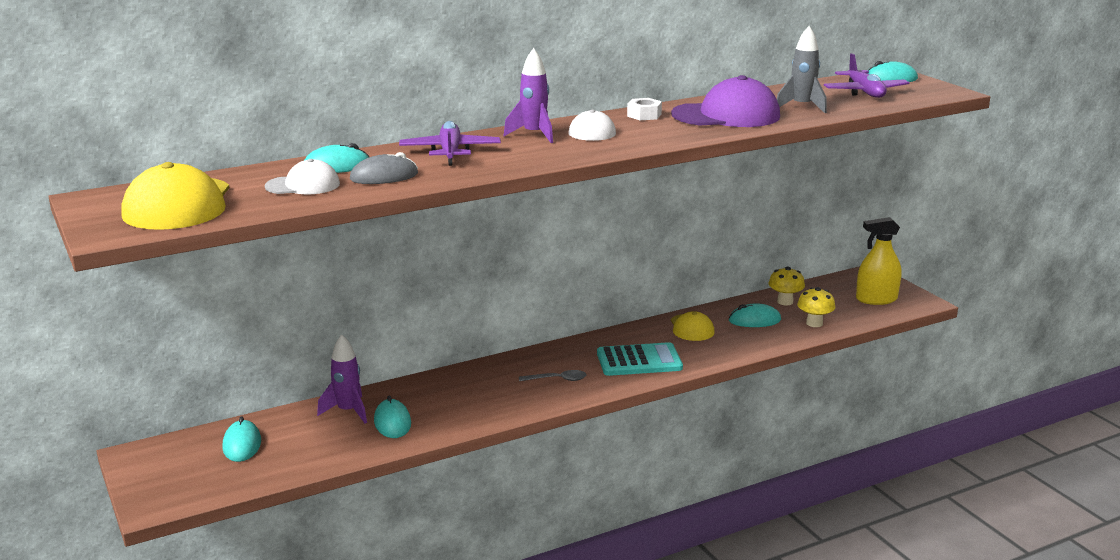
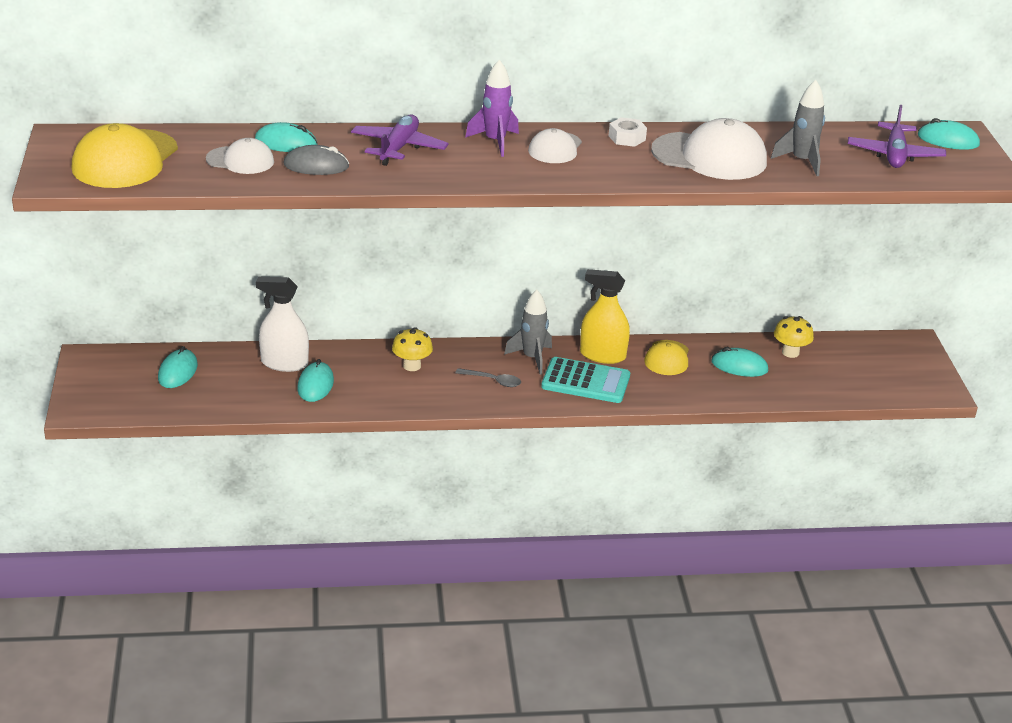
camera: 20 degrees right, 10 degrees up
purple rocket [317,334,367,423] -> white spray bottle [256,277,309,372]
purple cap [671,75,780,127] -> white cap [651,118,767,180]
yellow mushroom [797,287,835,327] -> yellow mushroom moved to [392,327,433,371]
yellow spray bottle [856,217,902,305] -> yellow spray bottle moved to [580,269,630,364]
none -> grey rocket [504,290,552,375]

